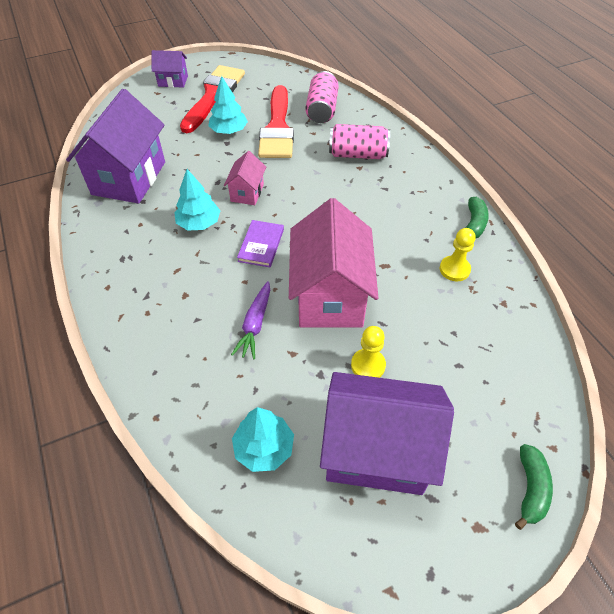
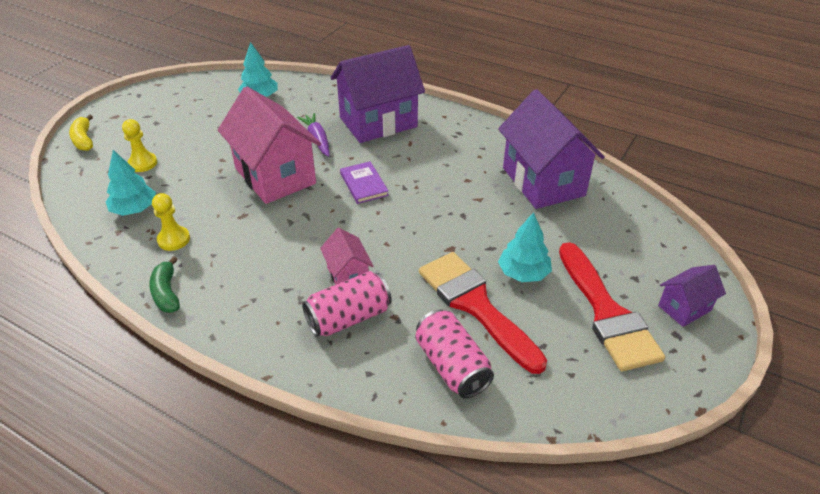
camera: 145 degrees right, 10 degrees down
turquoise tree [174,169,221,231] -> turquoise tree moved to [106,150,156,216]
pink house [224,151,266,205] -> pink house moved to [320,228,373,285]
purple house [320,372,454,495] -> purple house moved to [330,45,425,143]
yellow pawn [351,326,386,378] -> yellow pawn moved to [122,119,157,172]
green banana [515,444,553,530] -> yellow banana [69,114,93,151]

